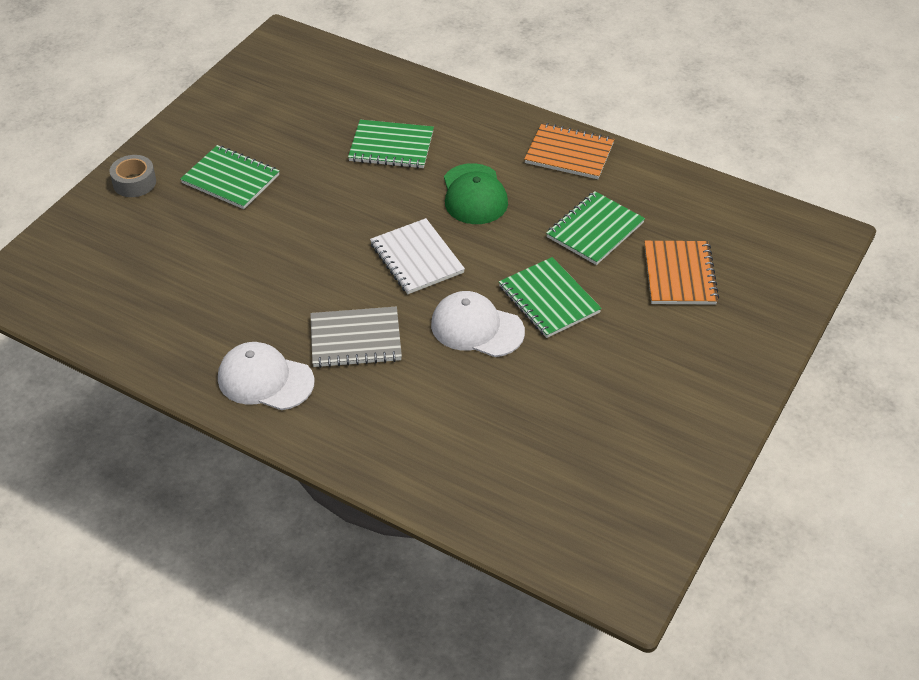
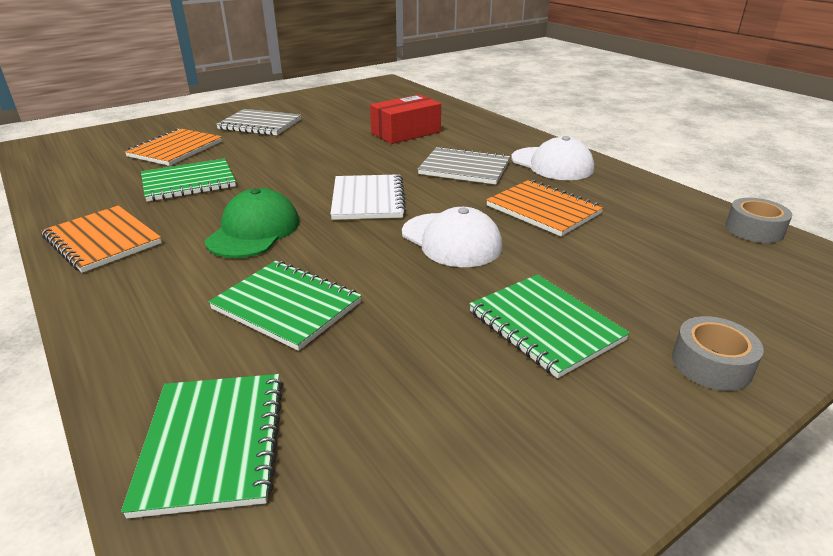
camera: 155 degrees left, 15 degrees down
white cap [431,291,525,357] -> white cap moved to [402,207,503,267]
green notebook [499,257,602,338] -> green notebook moved to [121,374,283,518]
none -> grey notebook [216,109,301,136]
none -> red box [370,94,441,144]
none -> orange notebook [486,180,604,236]
none -> grey tape [726,198,793,243]

